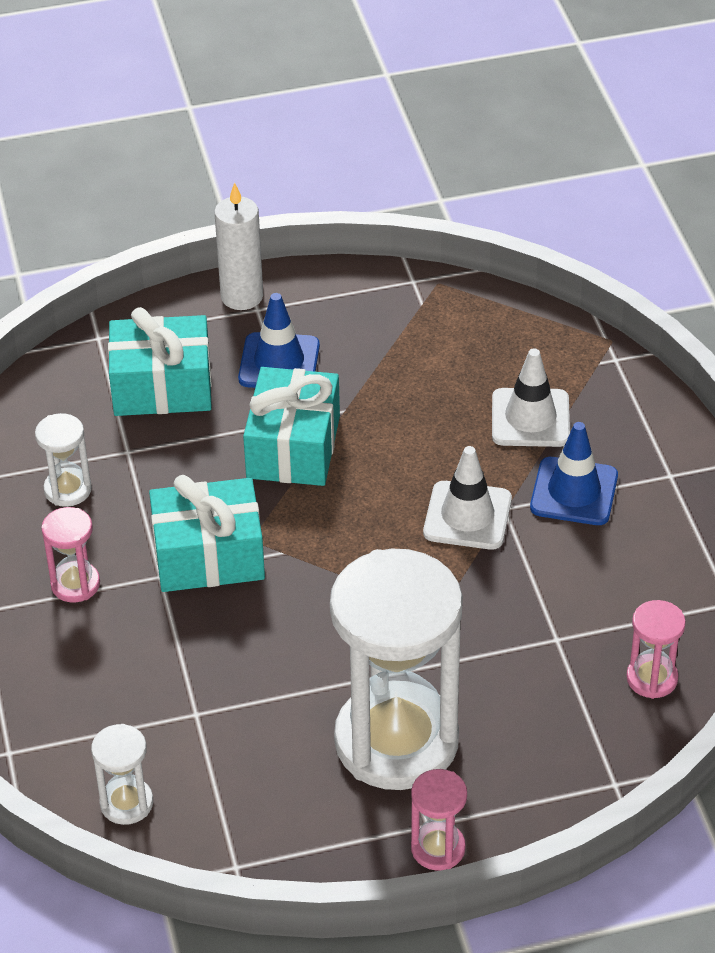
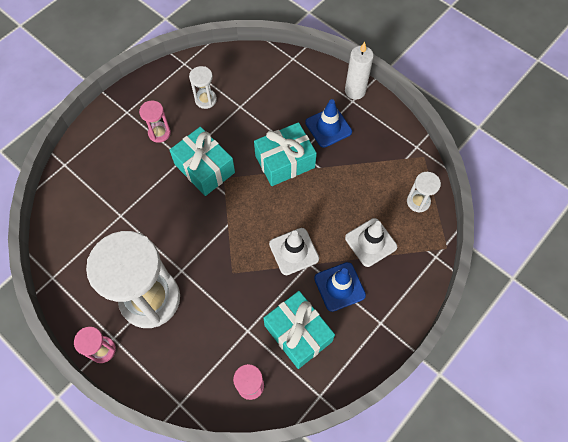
camera: 55 degrees right, 20 degrees up
white hourglass [91,724,153,825] -> white hourglass moved to [407,172,441,213]
turquoise gift [108,307,212,416] -> turquoise gift moved to [264,291,335,369]

